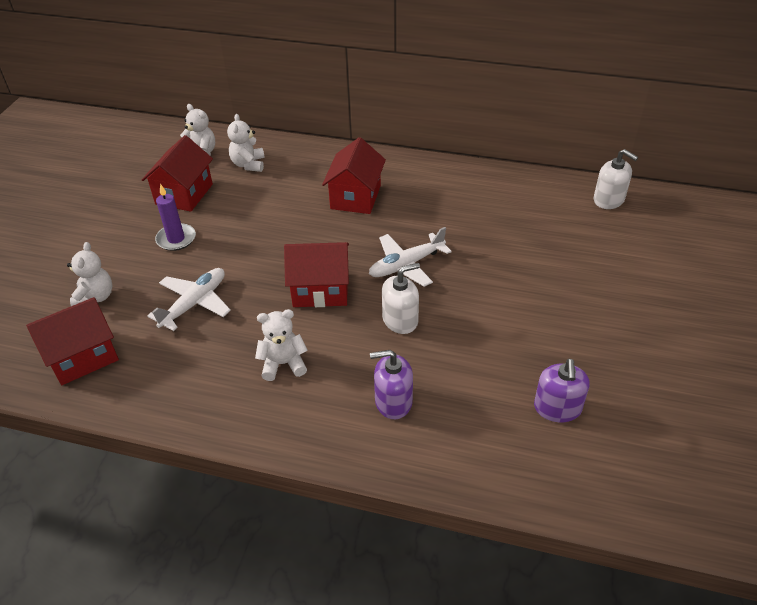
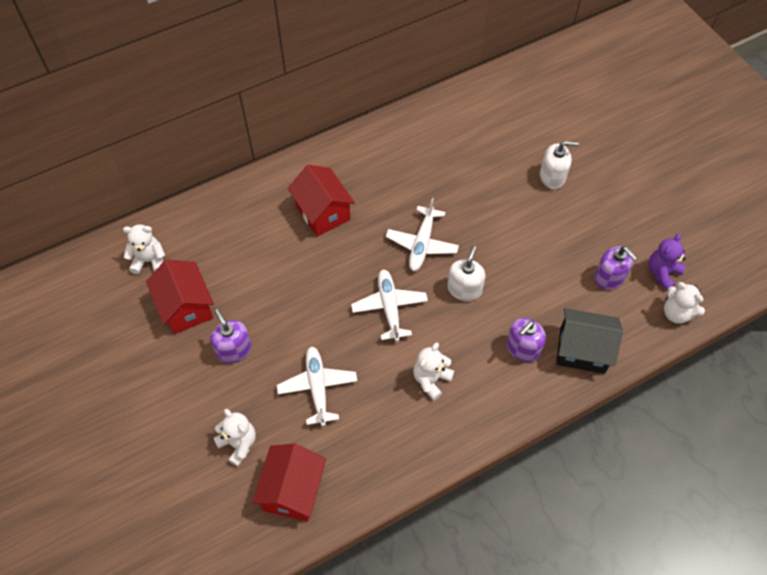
camera: 45 degrees left, 15 degrees up
purple candle [155,184,196,251] -> purple soap dispenser [211,309,252,364]
white teddy bear [227,114,265,172] -> white teddy bear moved to [664,282,705,324]
red house [284,242,349,307] -> white plane [351,269,428,342]
white soap dispenser [594,149,638,209] -> white soap dispenser moved to [540,141,579,189]
none -> black house [556,308,623,374]
none -> purple teddy bear [648,234,686,291]

